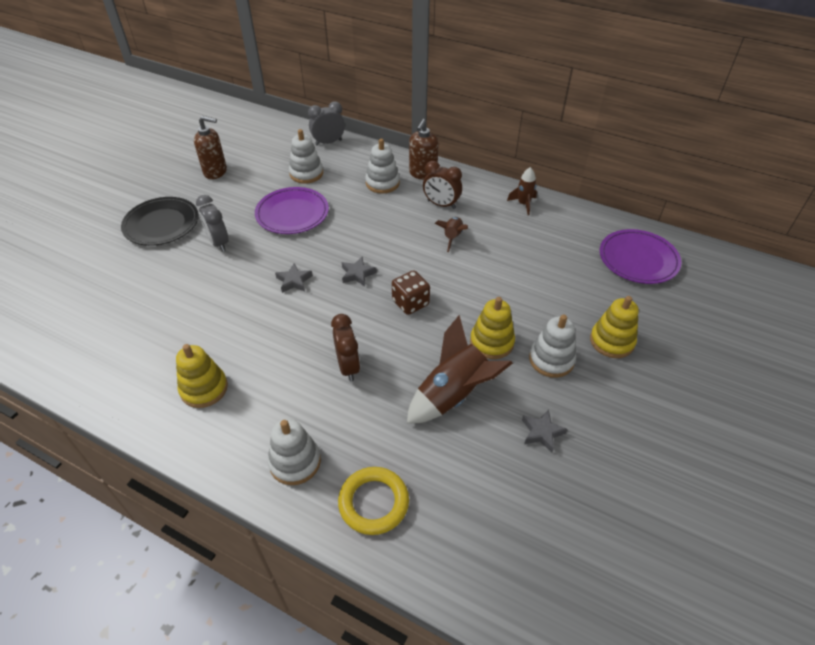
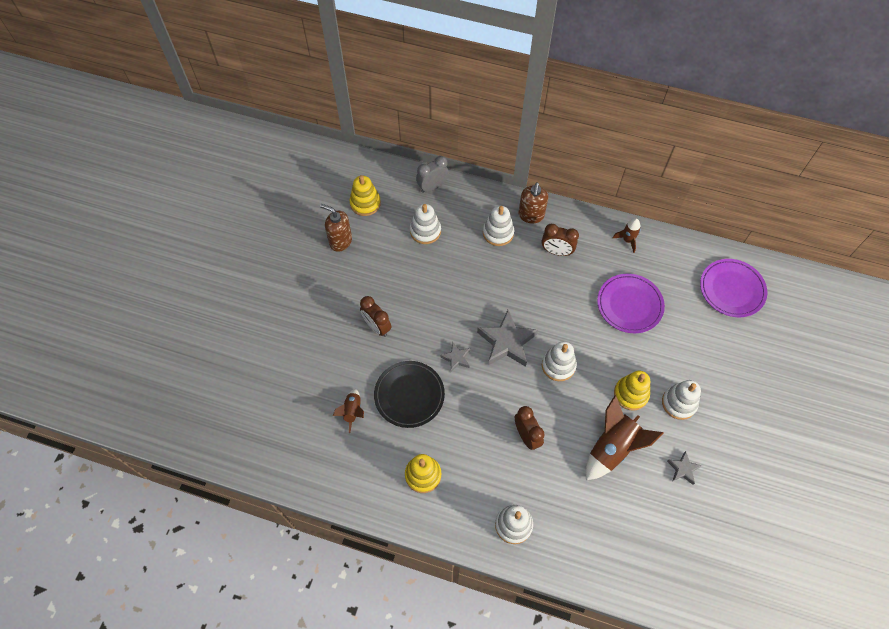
camera: 10 degrees left, 15 degrees up
black plate [121,197,199,246] -> black plate moved to [374,361,445,428]
brown soap dispenser [194,116,227,179] -> brown soap dispenser turned 150 degrees counterclockwise [320,204,352,252]
grey clock [196,195,229,252] -> brown clock [360,296,392,337]
purple plate [255,187,329,234] -> purple plate moved to [597,274,665,333]
yellow ring [338,467,409,535] -> none
grey star [342,257,377,287] -> grey star [477,310,538,367], size x1.97
brown dice [392,270,430,315] -> white stacking toy [542,341,577,381]
brown rocket [435,217,468,252] -> brown rocket moved to [333,389,364,433]
yellow stacking toy [590,296,639,358] -> yellow stacking toy moved to [349,175,381,216]

